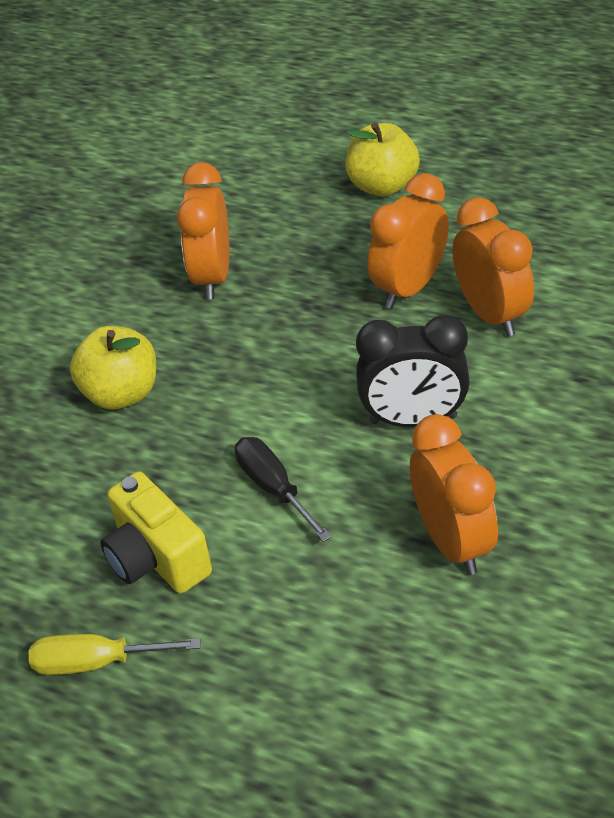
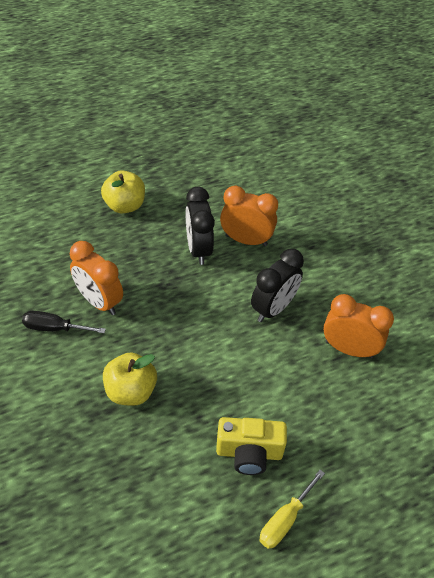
camera: 55 degrees left, 5 degrees up
black screwdriver [235,437,332,542] -> black screwdriver moved to [22,311,106,333]
orange clock [368,173,449,309] -> black clock [186,187,215,265]

